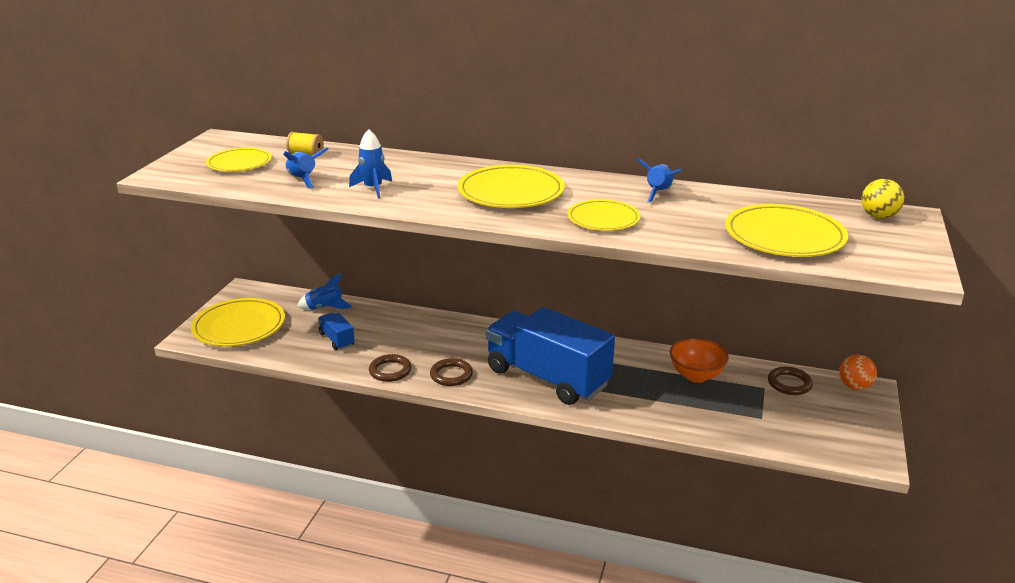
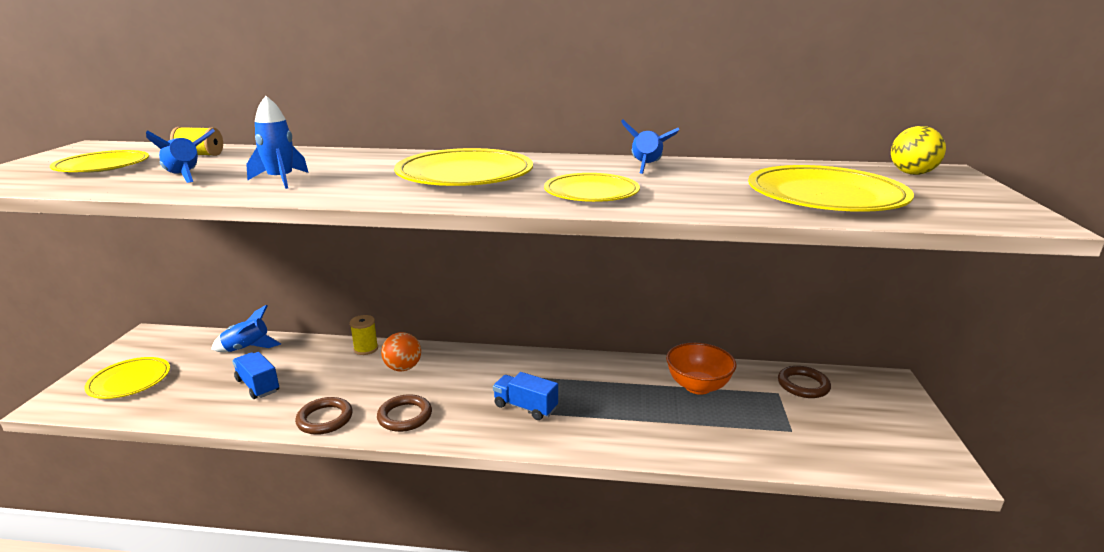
camera: 10 degrees left, 5 degrees down
yellow plate [191,298,285,347] -> yellow plate [84,357,170,399], size x0.64
blue truck [486,307,615,405] -> blue truck [493,372,558,420], size x0.41
orange ball [839,355,877,390] -> orange ball moved to [381,332,421,371]
none -> yellow spool [350,315,378,355]

